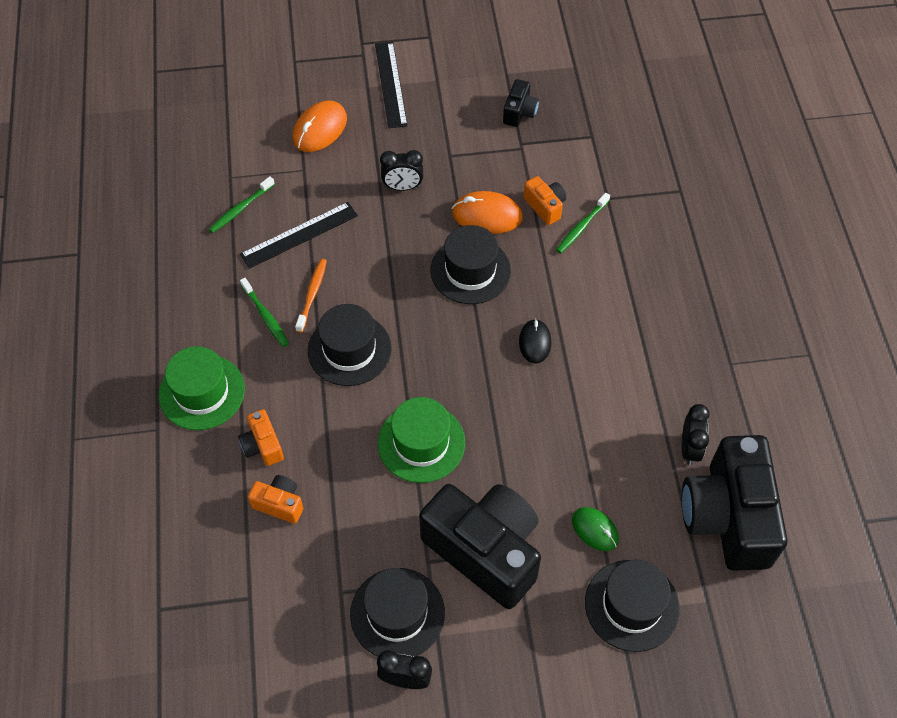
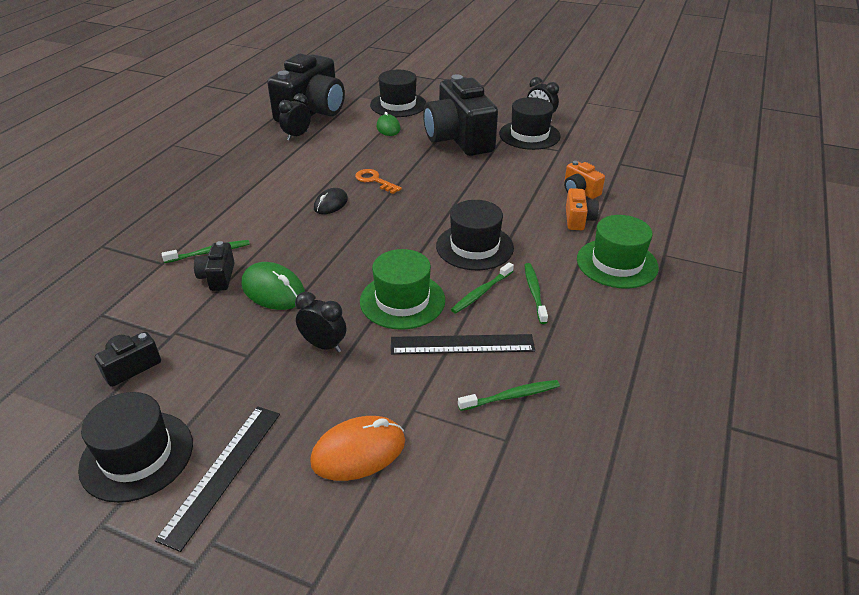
camera: 150 degrees left, 20 degrees down
orange toothbrush [295,259,327,333] -> green toothbrush [451,262,514,314]
green hat [378,397,465,483] -> green hat moved to [360,249,445,330]
black hat [431,225,511,304] -> black hat moved to [78,392,193,503]
orange mouse [452,191,523,234] -> green mouse [242,262,305,310]
orange camera [524,176,566,225] -> black camera [194,241,235,291]
none -> orange key [355,169,402,194]

